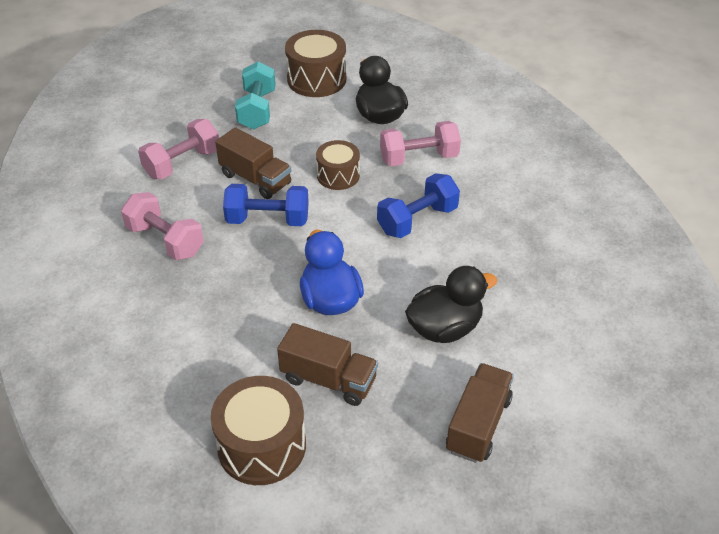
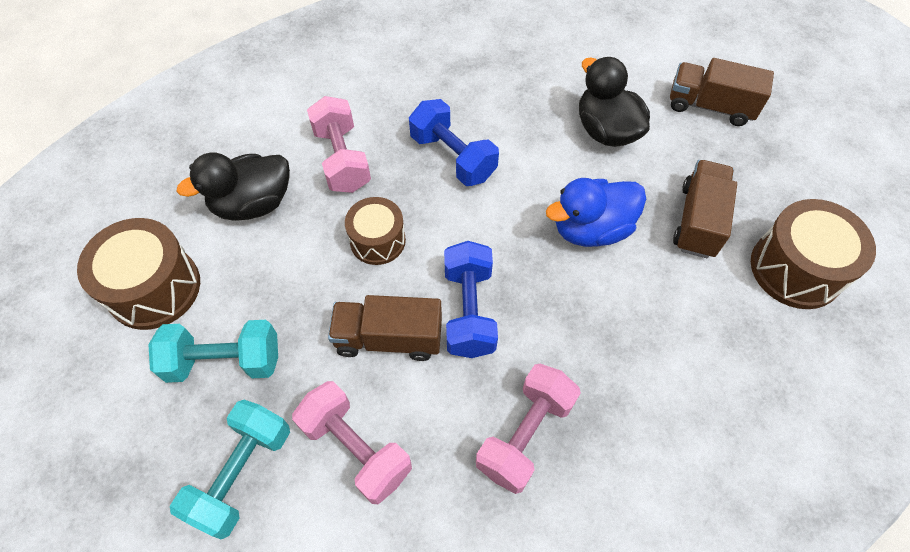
camera: 95 degrees left, 15 degrees up
brown truck [215,127,291,199] -> brown truck turned 120 degrees counterclockwise [328,295,442,361]
none -> turquoise dumbbell [170,400,290,539]

